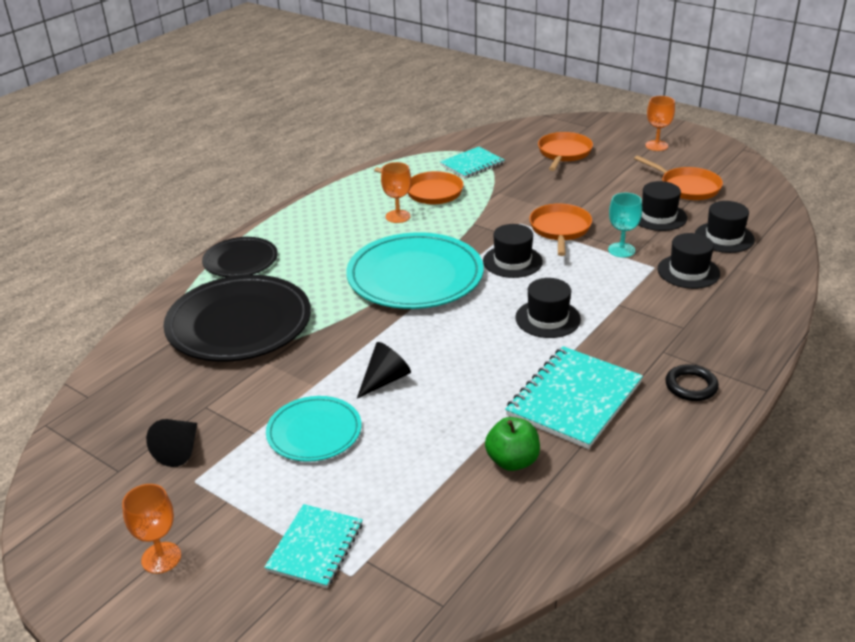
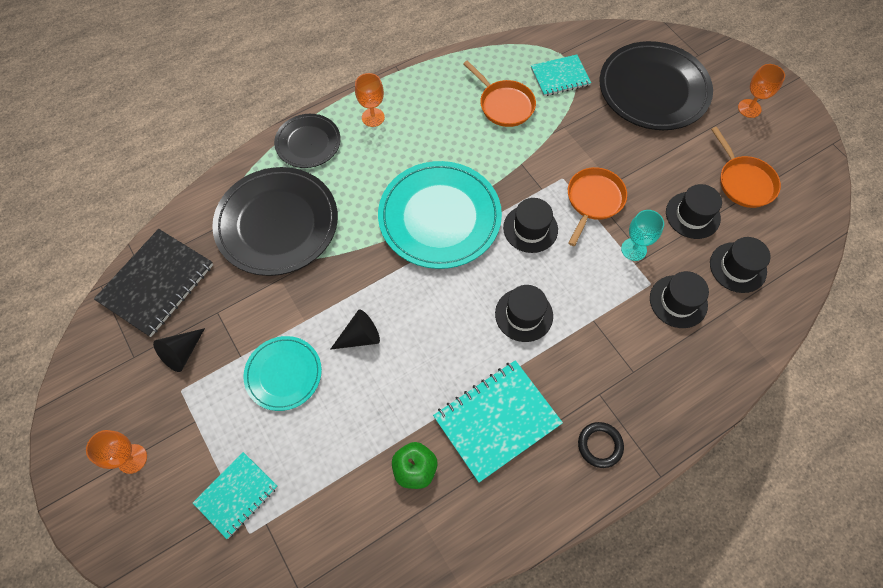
camera: 20 degrees right, 30 degrees up
orange goblet [381,162,411,223] -> orange goblet moved to [355,73,385,127]
orange pan [538,132,593,171] -> black plate [600,41,713,130]
none -> black notebook [94,229,213,337]

